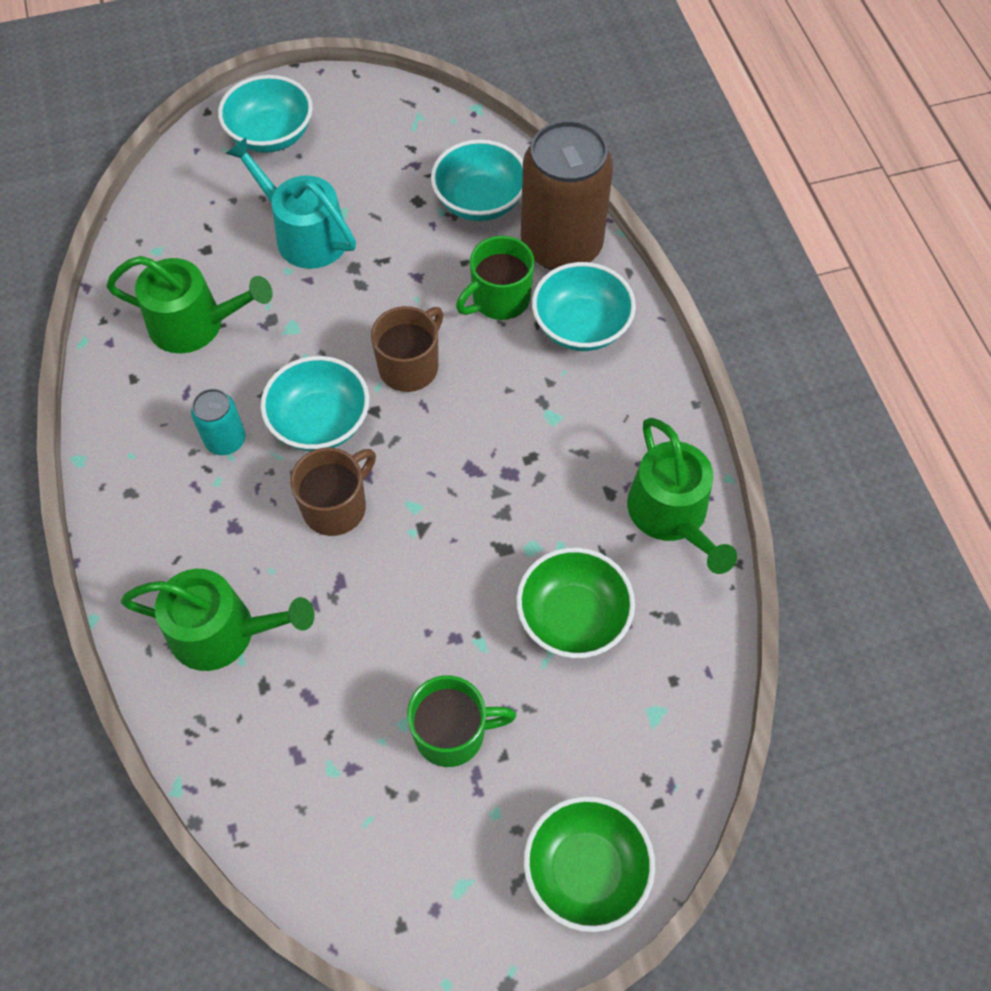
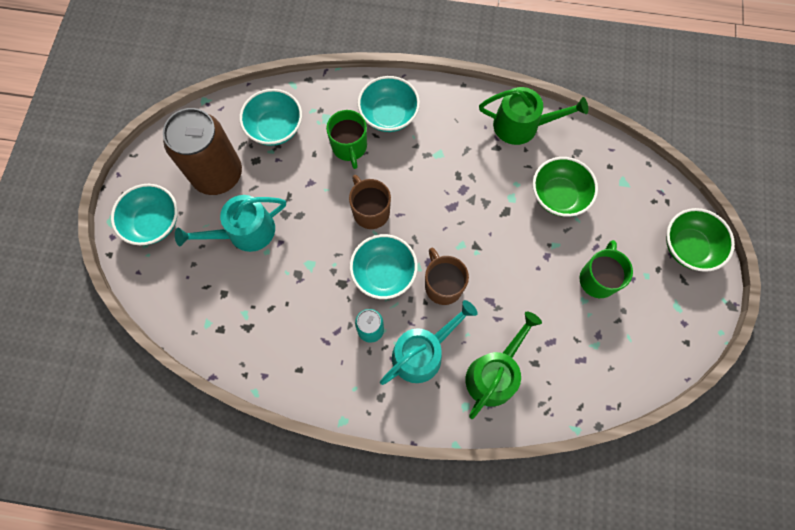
camera: 65 degrees left, 10 degrees up
green watering can [106,256,273,353] -> none
brown can [521,120,613,270] -> brown can moved to [163,108,242,195]
none -> turquoise watering can [380,300,478,385]

